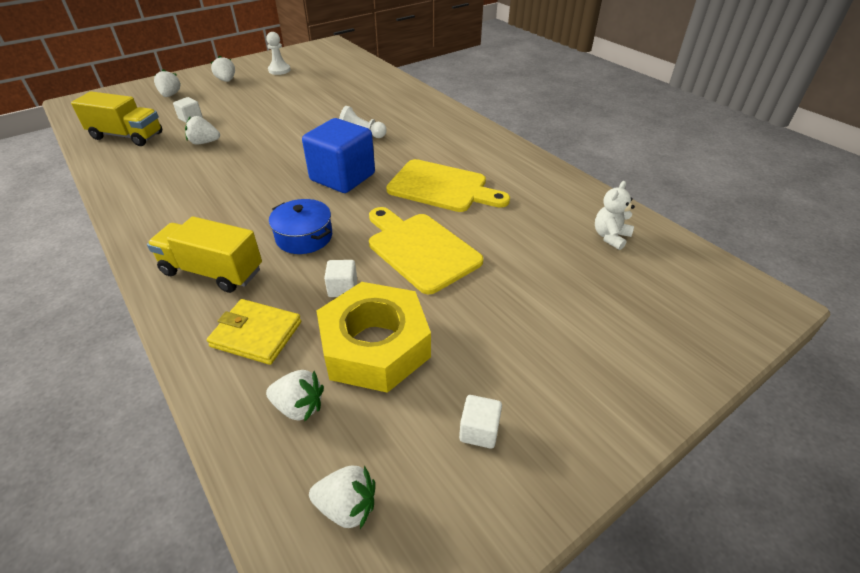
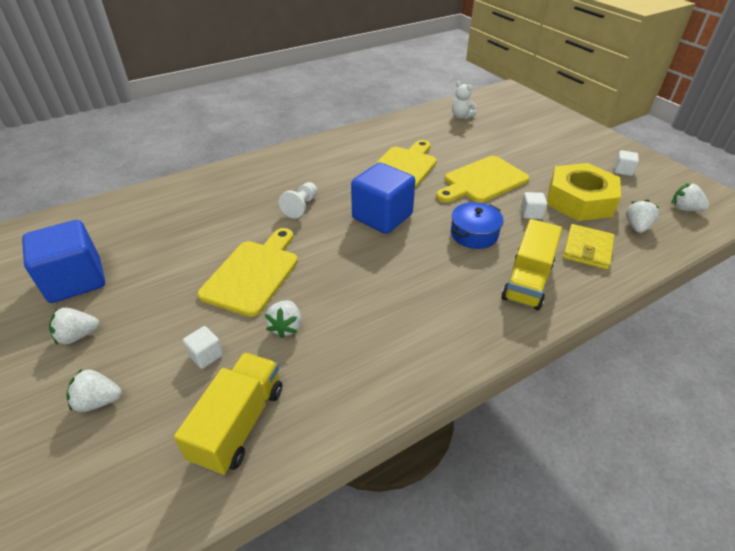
camera: 85 degrees left, 0 degrees up
white pawn [266,32,291,75] -> blue cube [22,220,105,303]
white strawberry [309,465,375,529] -> white strawberry turned 75 degrees counterclockwise [672,183,710,211]
none -> yellow cutting board [197,228,298,317]

